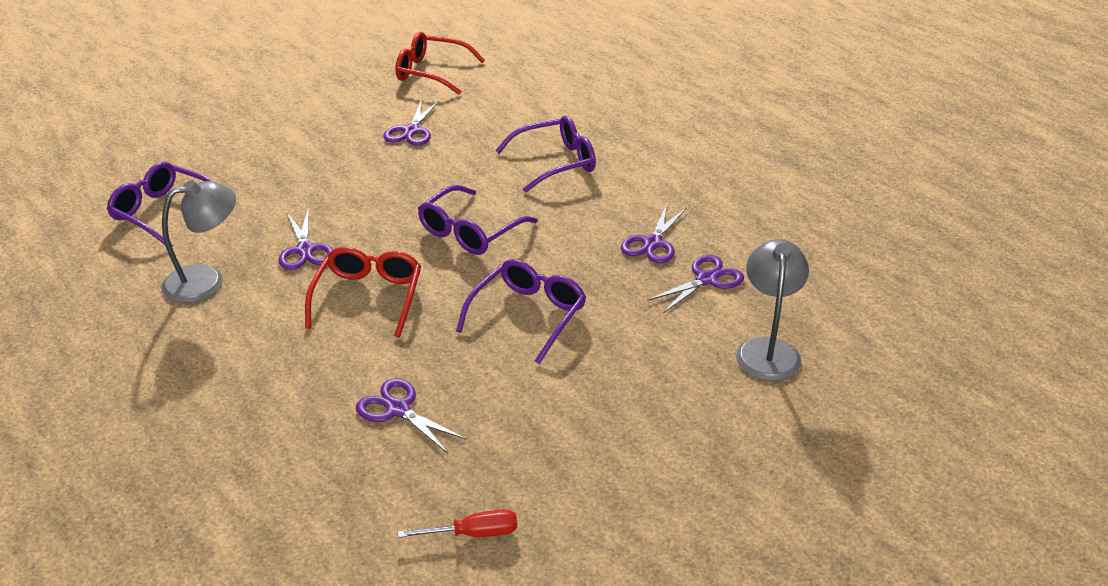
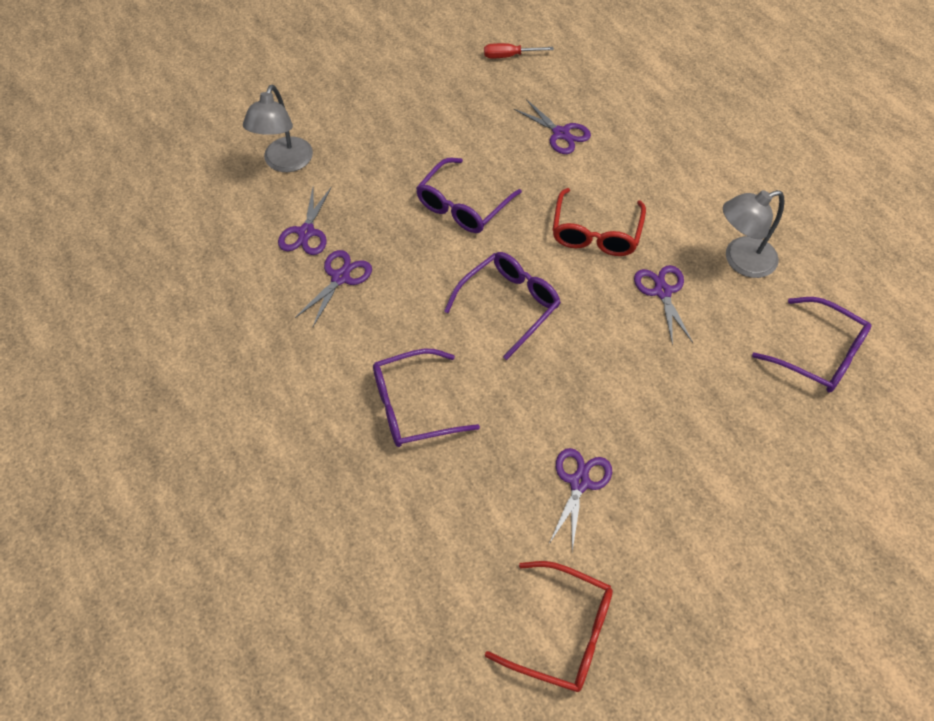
camera: 175 degrees left, 20 degrees up
purple scissors [647,255,744,313] -> purple scissors turned 45 degrees counterclockwise [278,186,332,255]

